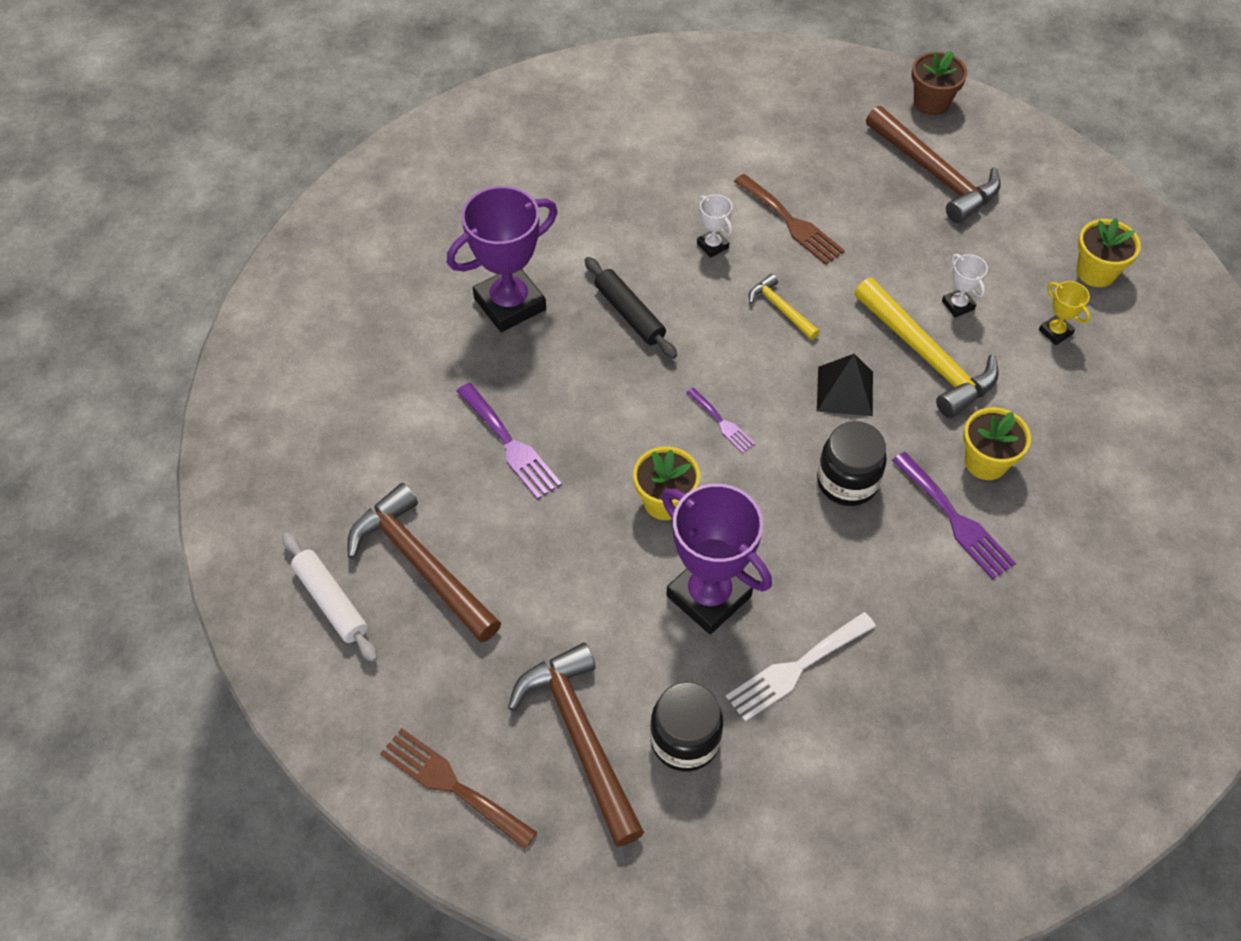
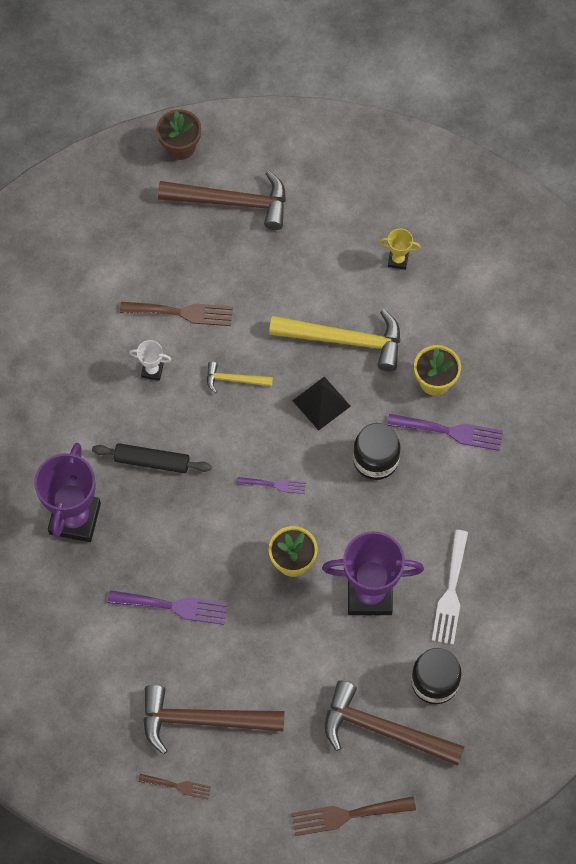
camera: 45 degrees left, 10 degrees up
white rolling pin [282,533,378,662] -> brown fork [138,774,211,800]
white trophy [942,254,988,318] -> none
yellow flower pot [1077,218,1141,287] -> none

